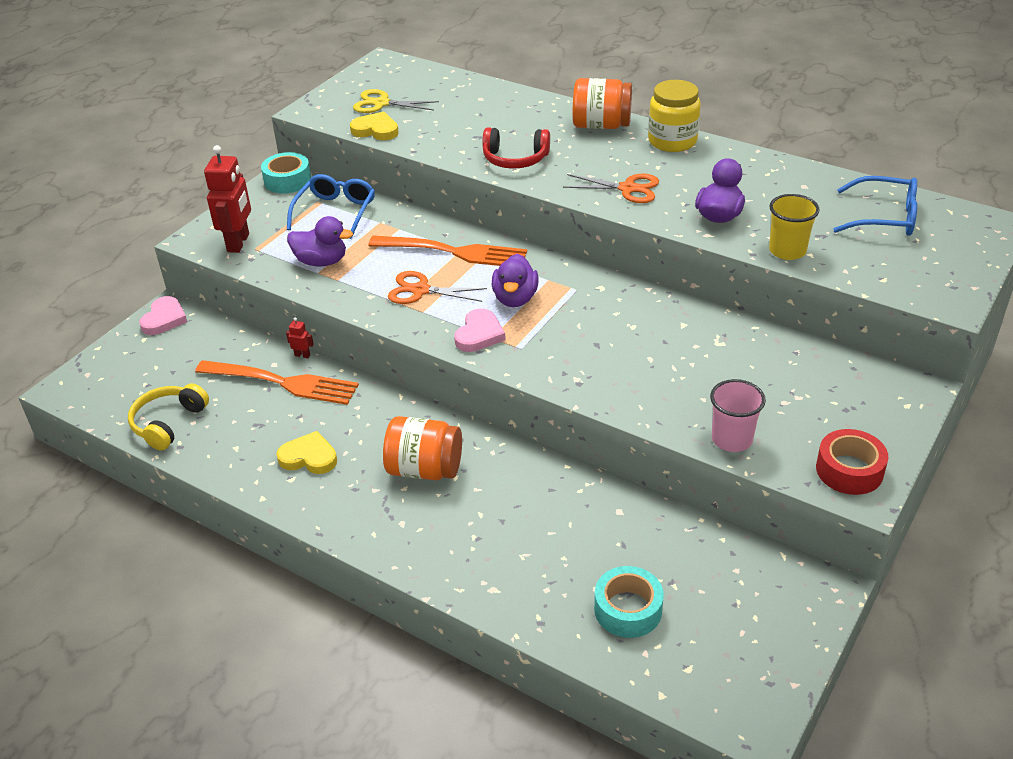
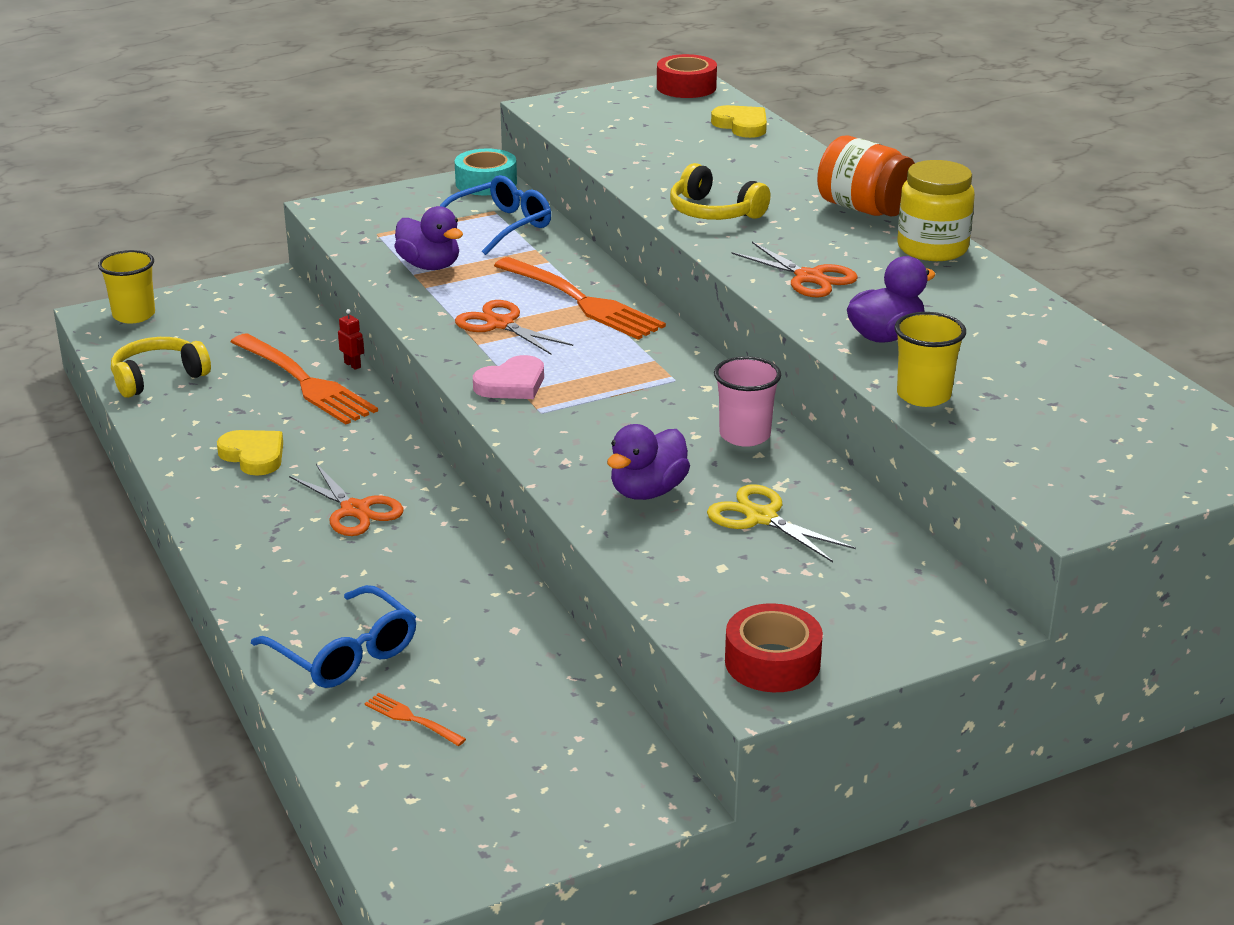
camera: 30 degrees right, 10 degrees down
pink heart [139,296,187,335] -> none
red robot [204,145,251,253] -> none
yellow heart [350,112,399,140] -> yellow heart moved to [711,105,767,138]
yellow scissors [353,89,439,113] -> yellow scissors moved to [707,484,856,562]
orange jar [383,416,462,480] -> orange scissors [289,464,404,536]
red headphones [482,127,550,169] -> yellow headphones [670,163,771,220]
purple duck [492,254,539,307] -> purple duck moved to [607,424,690,500]
turquoise tape [594,566,664,638] -> orange fork [365,693,466,746]
pink cup [710,379,766,452] -> pink cup moved to [714,356,781,447]
blue glasses [833,176,917,236] -> blue glasses moved to [251,585,416,688]
none -> yellow cup [98,250,155,324]
none -> red tape [657,54,717,98]

